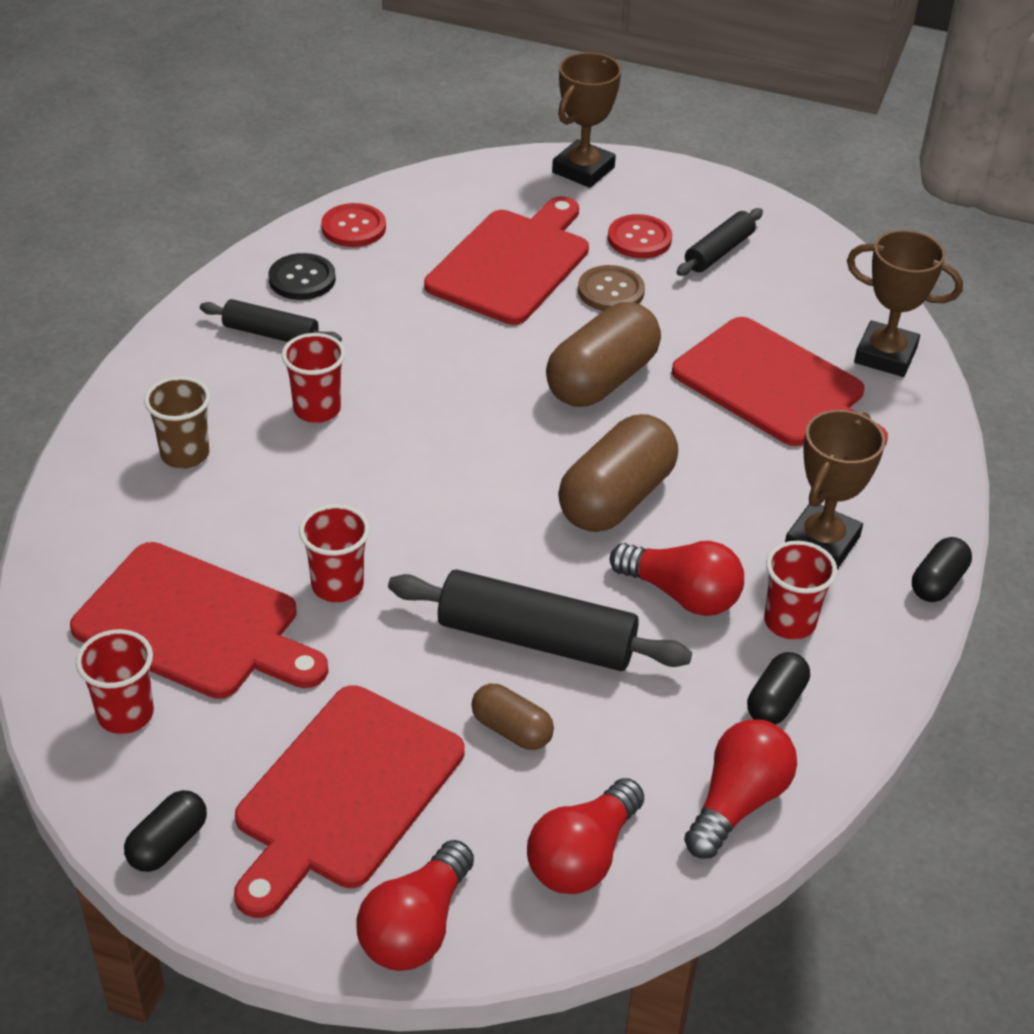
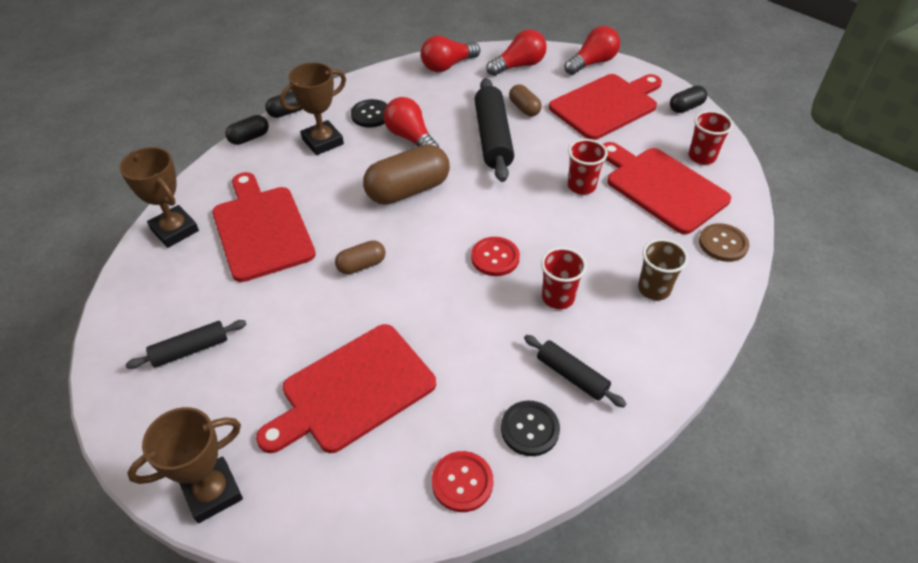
camera: 155 degrees left, 5 degrees up
black rolling pin [388,569,692,671] -> black rolling pin turned 45 degrees clockwise [475,78,514,182]
brown capsule [546,302,661,407] -> brown capsule [335,240,385,274], size x0.52
brown button [578,265,645,311] -> brown button moved to [699,223,749,262]
red button [608,214,672,258] -> red button moved to [471,237,520,276]
black capsule [747,652,810,725] -> black capsule moved to [225,115,269,145]
red cup [764,541,837,640] -> black button [351,99,387,128]

